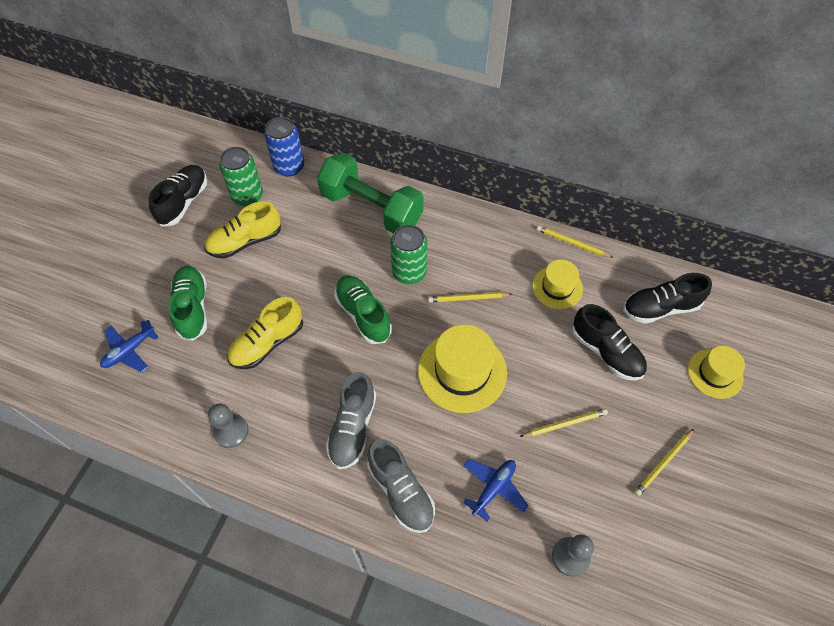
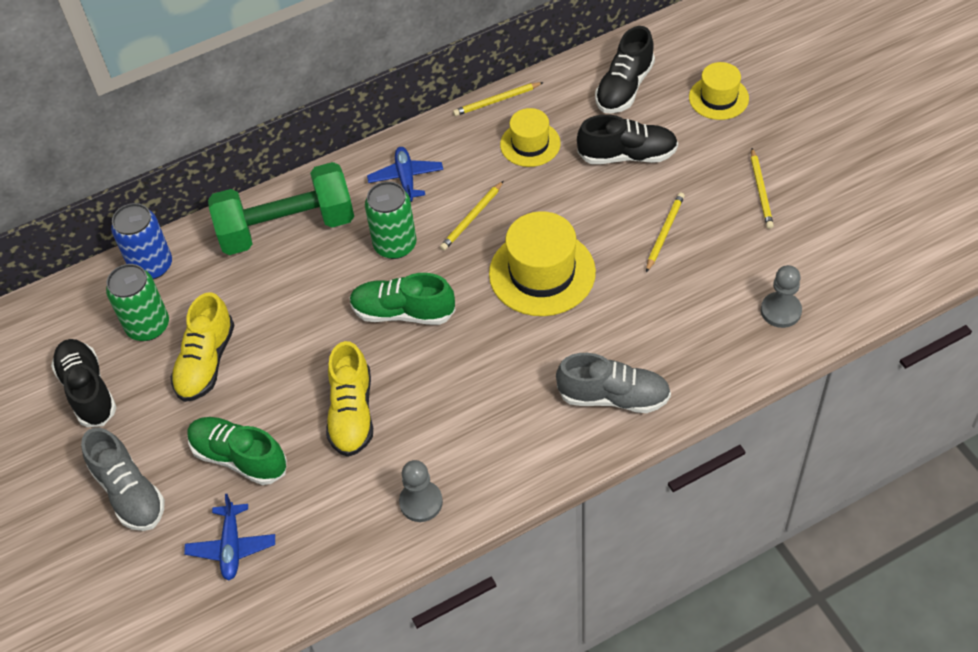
camera: 45 degrees left, 5 degrees down
grey shoe [326,372,376,469] -> grey shoe moved to [81,428,165,531]
blue plane [463,459,529,521] -> blue plane moved to [367,147,443,202]

